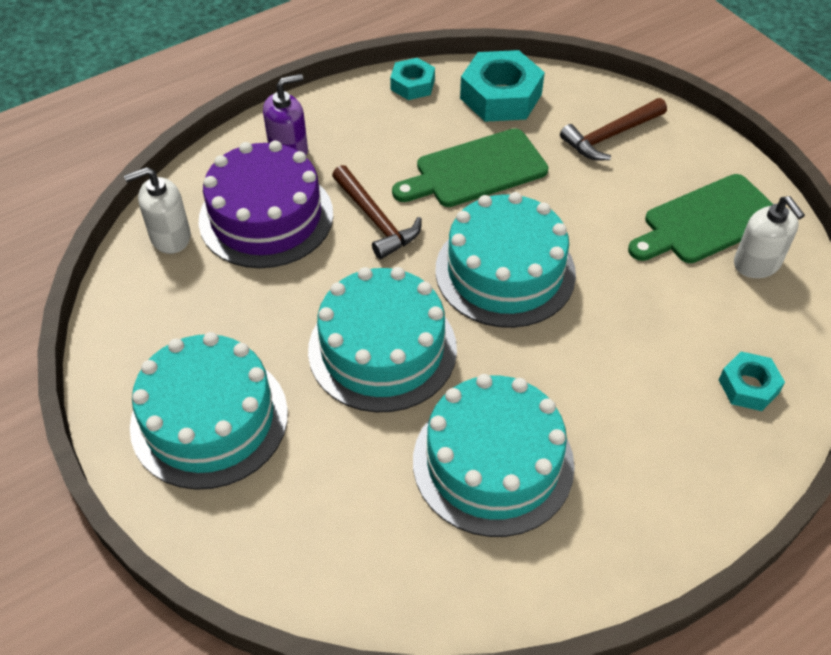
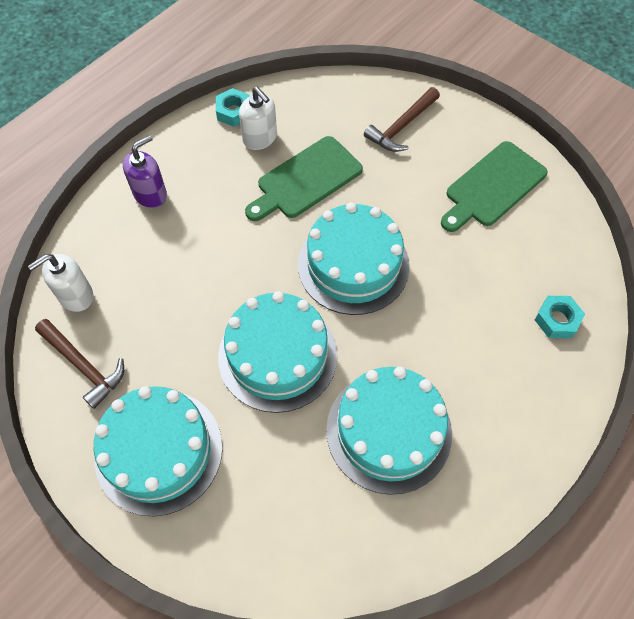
camera: 15 degrees left, 10 degrees up
purple cake [199,141,333,268] -> none
brown hammer [332,165,422,259] -> brown hammer moved to [35,319,124,409]
turquoise nut [460,50,545,122] -> none
white soap dispenser [734,196,805,278] -> white soap dispenser moved to [239,87,277,150]

